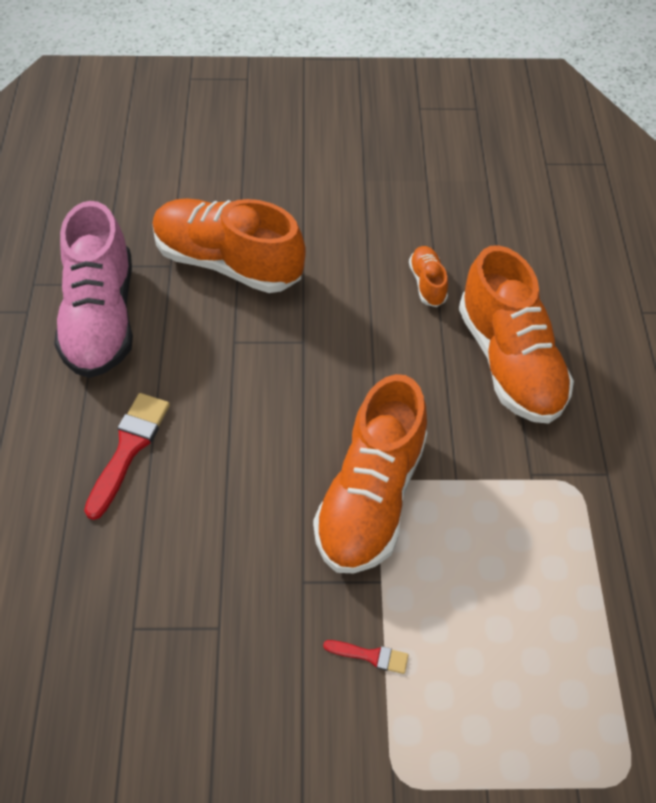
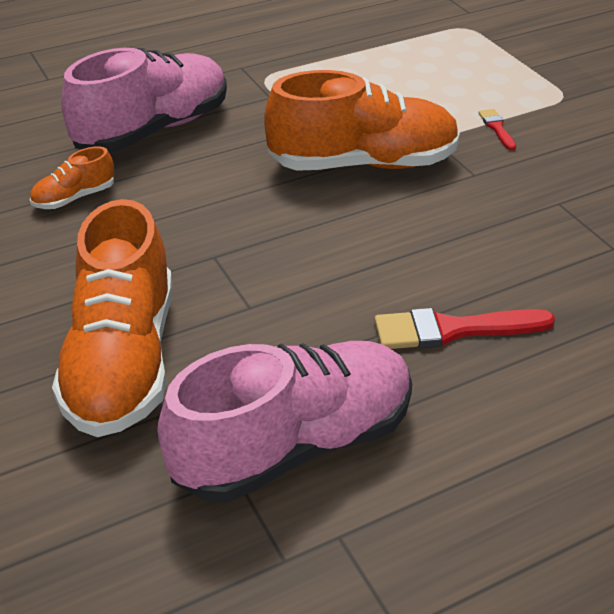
camera: 115 degrees left, 15 degrees down
orange shoe [459,245,574,424] -> pink shoe [61,48,227,152]

